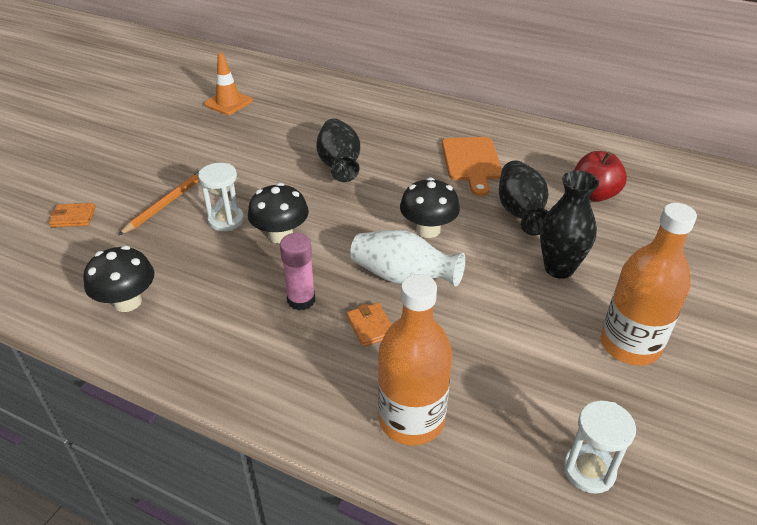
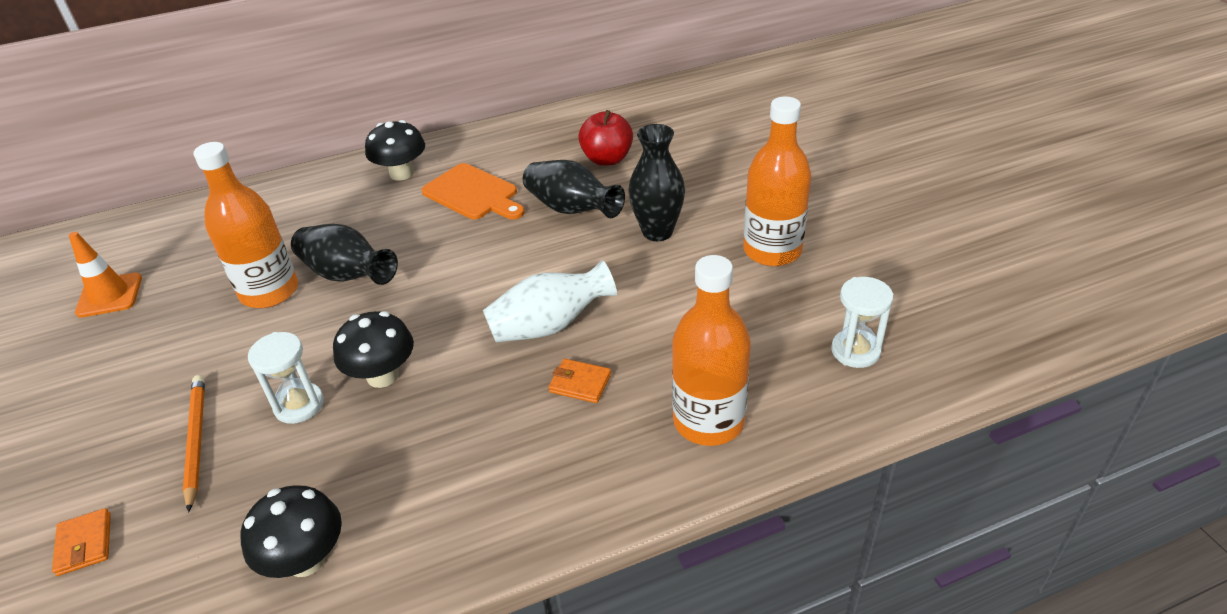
camera: 45 degrees left, 0 degrees up
orange wallet [49,203,96,227] -> orange wallet turned 60 degrees counterclockwise [52,508,111,576]
pink glue stick [280,233,315,310] -> none
black mushroom [400,177,460,238] -> black mushroom moved to [365,120,425,180]
none -> orange bottle [194,142,298,308]

